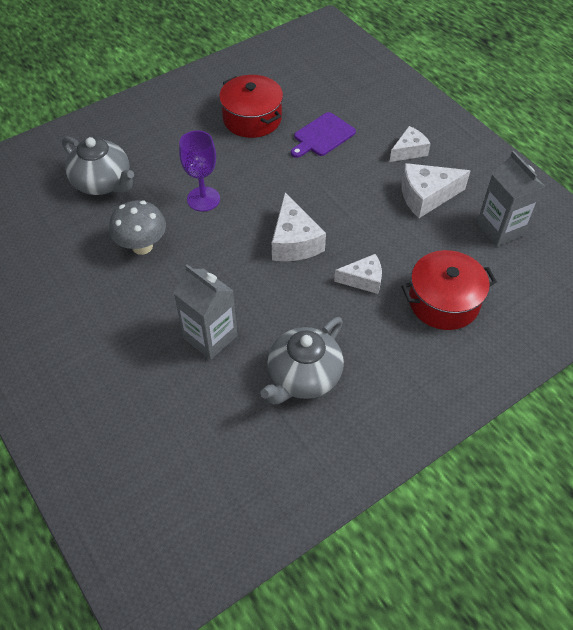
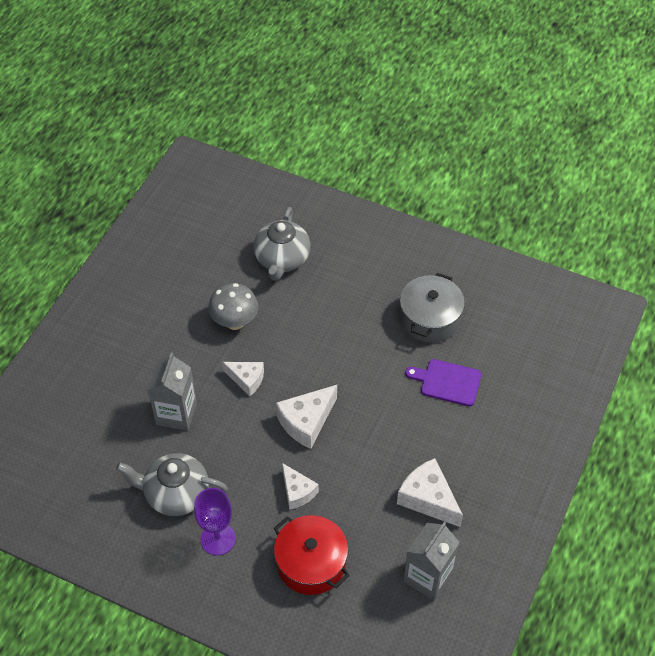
camera: 60 degrees right, 0 degrees up
purple goblet [179,130,220,212] -> purple goblet moved to [194,488,236,555]
red pot [219,75,283,138] -> grey pot [400,273,465,343]
white cheese [390,126,431,162] -> white cheese moved to [222,362,264,396]

